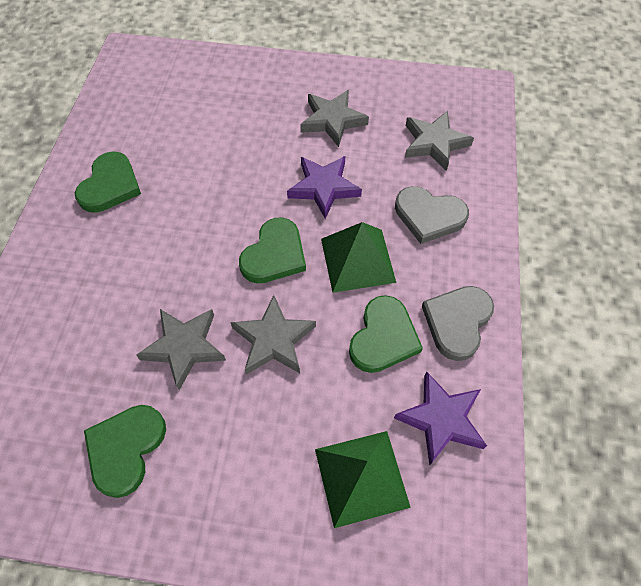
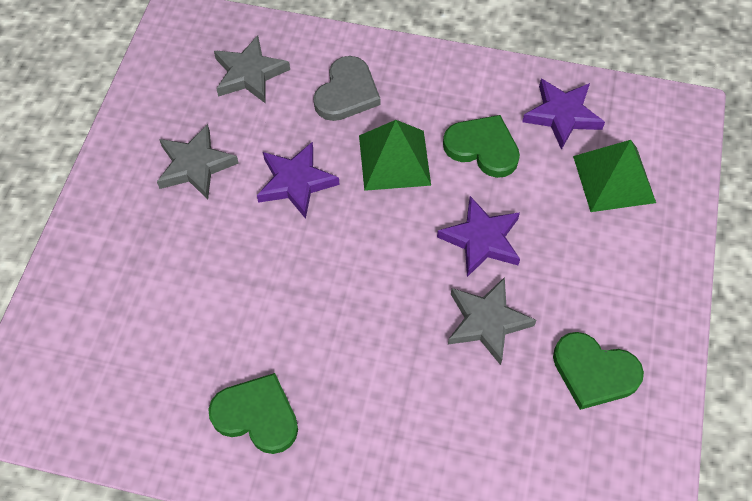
camera: 85 degrees left, 0 degrees up
grey star [230,295,316,374] -> purple star [437,196,520,277]
green heart [239,217,306,283] -> none
grey heart [422,286,494,361] -> none

